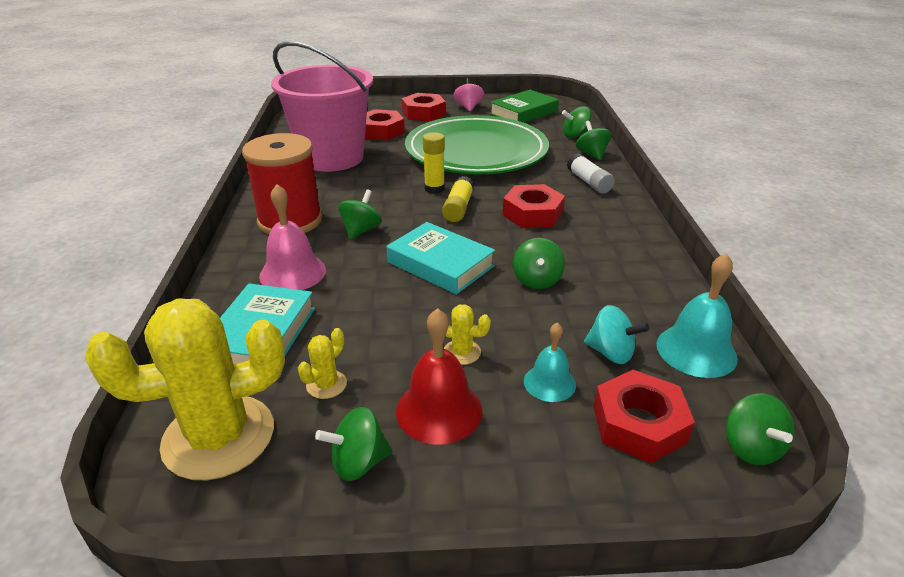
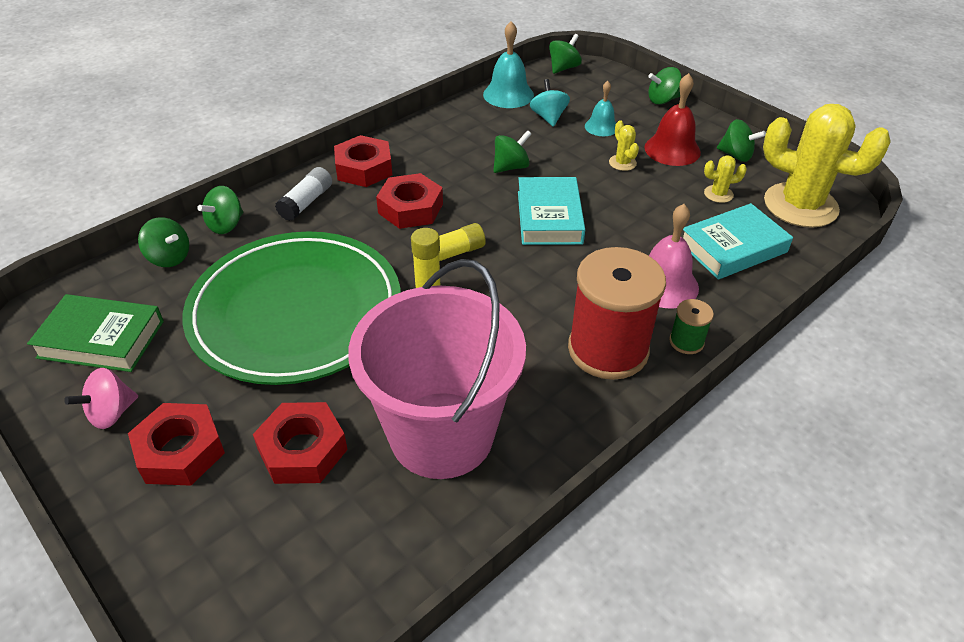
camera: 130 degrees left, 10 degrees up
green spinning top [338,189,382,240] -> green spinning top moved to [648,67,682,104]
red nut [593,370,695,463] -> red nut moved to [334,135,392,187]
none -> green spool [669,299,714,354]

